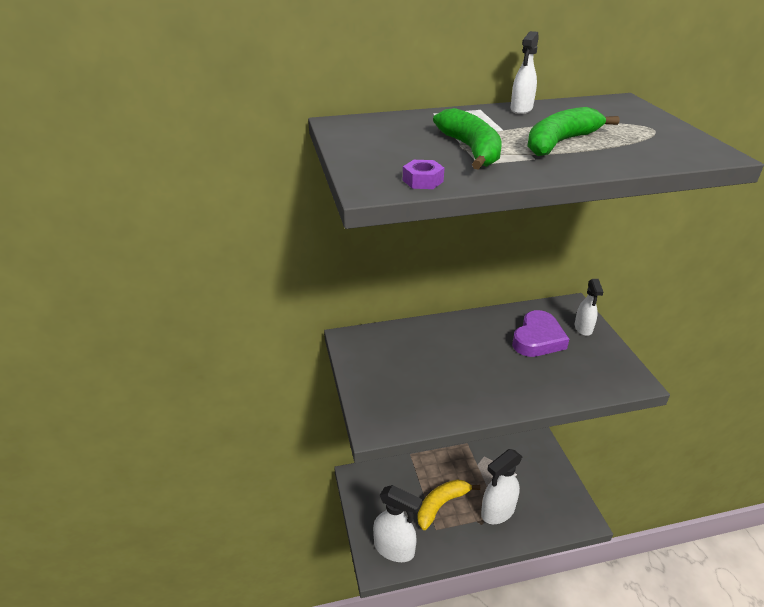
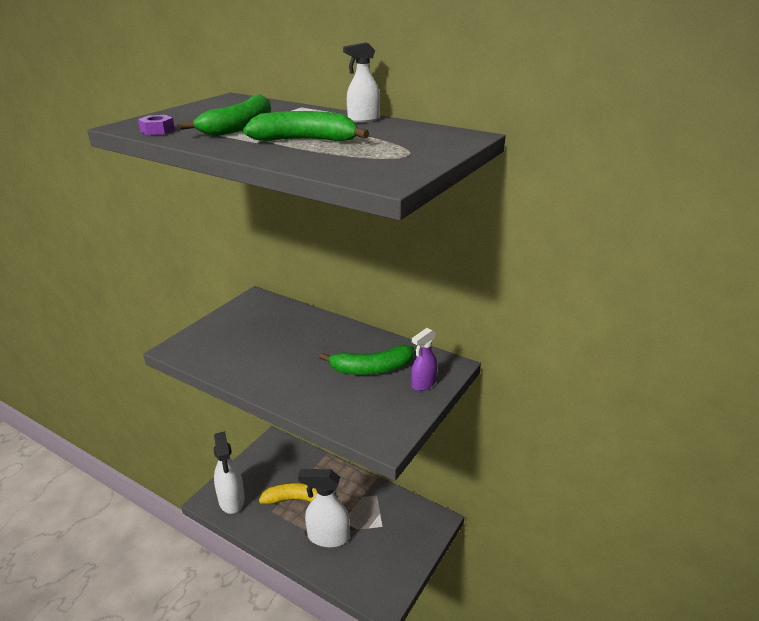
camera: 45 degrees right, 5 degrees down
purple heart [512,310,569,357] -> green banana [319,345,414,375]
white spray bottle [575,279,603,336] -> purple spray bottle [411,328,437,391]

